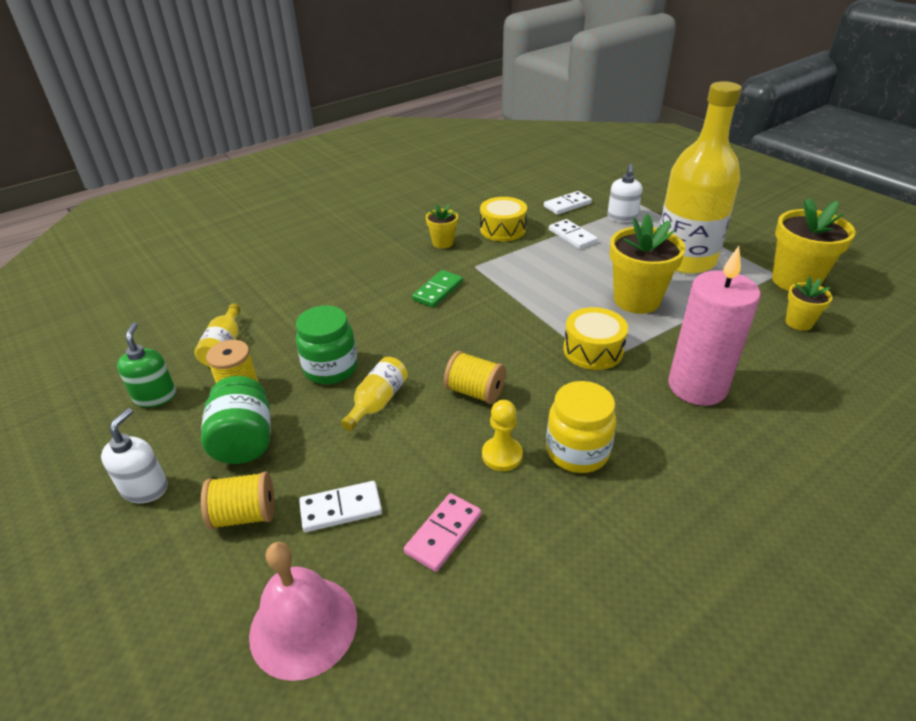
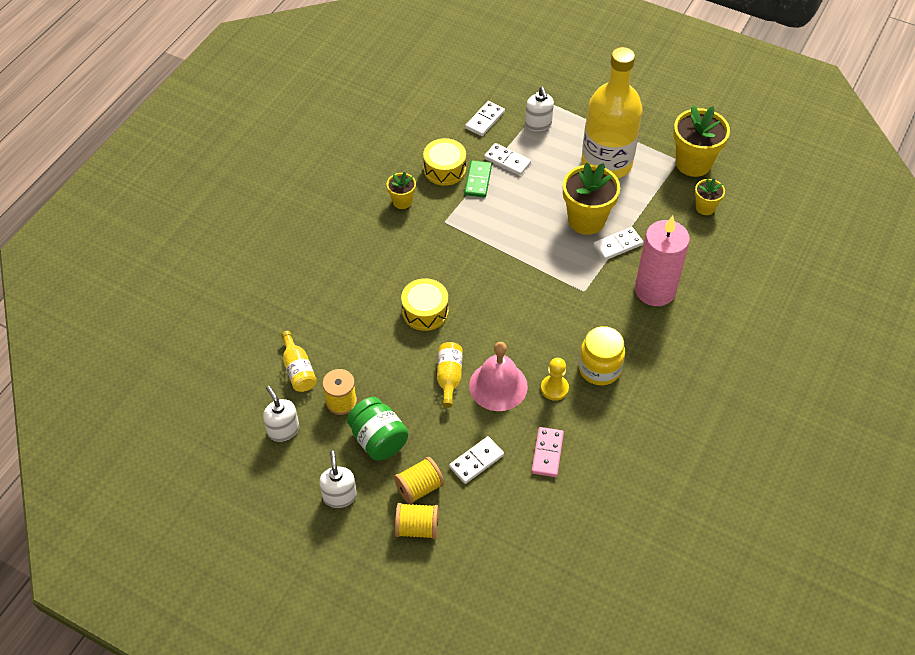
camera: 25 degrees left, 15 degrees up
green soap dispenser [117,322,176,408] -> white soap dispenser [263,386,299,442]
pink bell [249,542,357,681] -> pink bell moved to [469,342,528,411]
green jar [296,305,358,384] -> none
green domino [412,270,463,307] -> green domino moved to [464,160,492,198]
yellow spool [444,351,506,404] -> yellow spool moved to [395,503,438,539]
yellow drum [563,307,628,370] -> yellow drum moved to [401,278,448,331]
none -> white domino [593,227,643,260]

